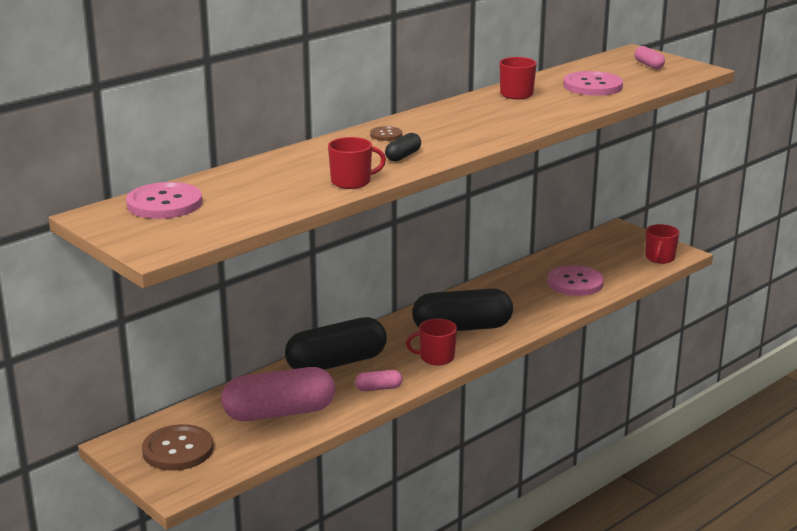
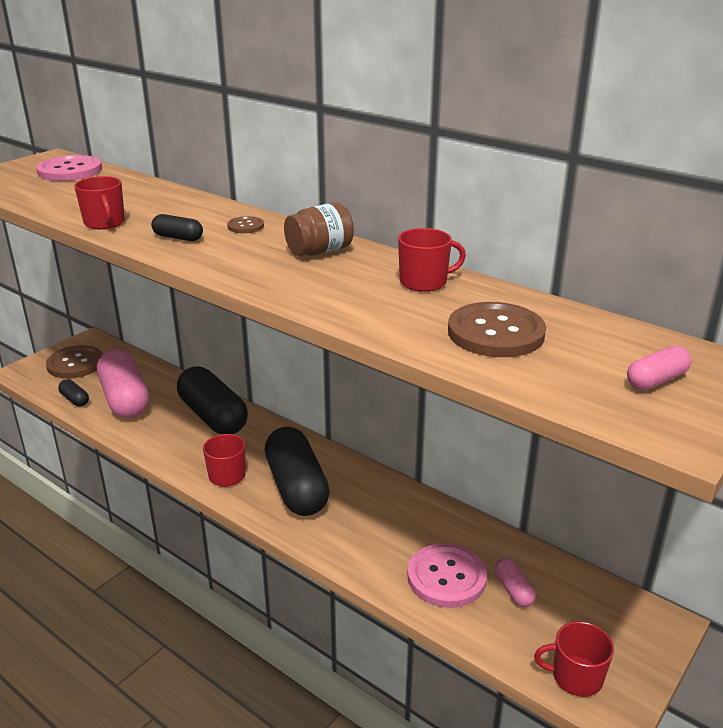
camera: 80 degrees right, 5 degrees up
pink capsule [355,370,402,391] -> pink capsule moved to [494,558,536,607]
pink button [563,71,623,96] -> brown button [448,302,546,357]
none -> black capsule [58,379,89,407]
none -> brown jar [284,202,354,256]

